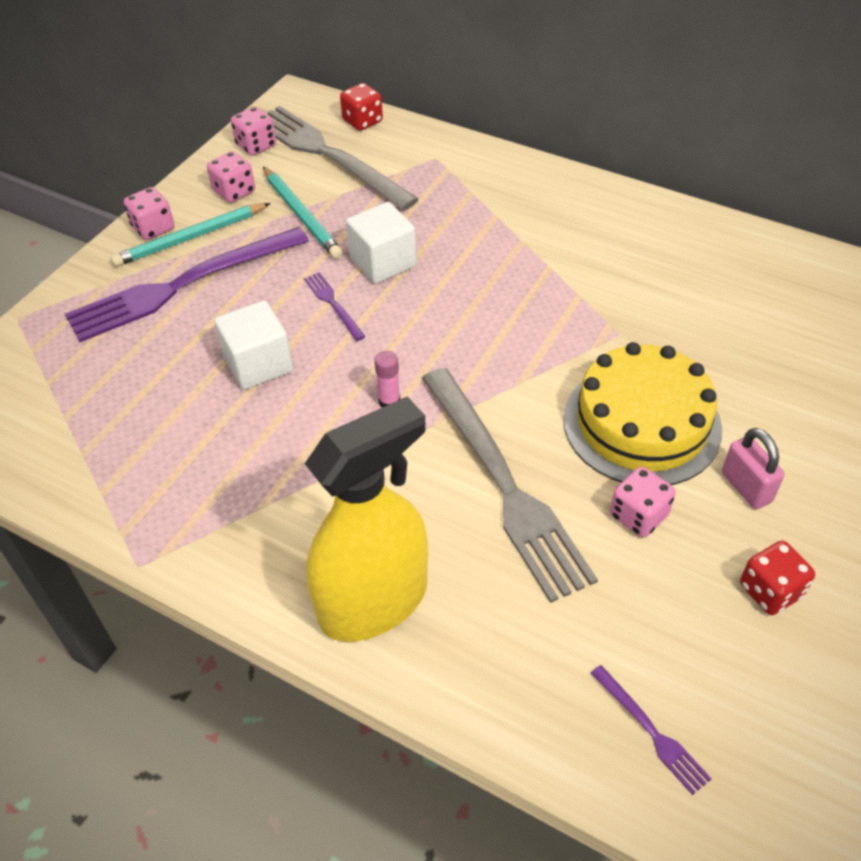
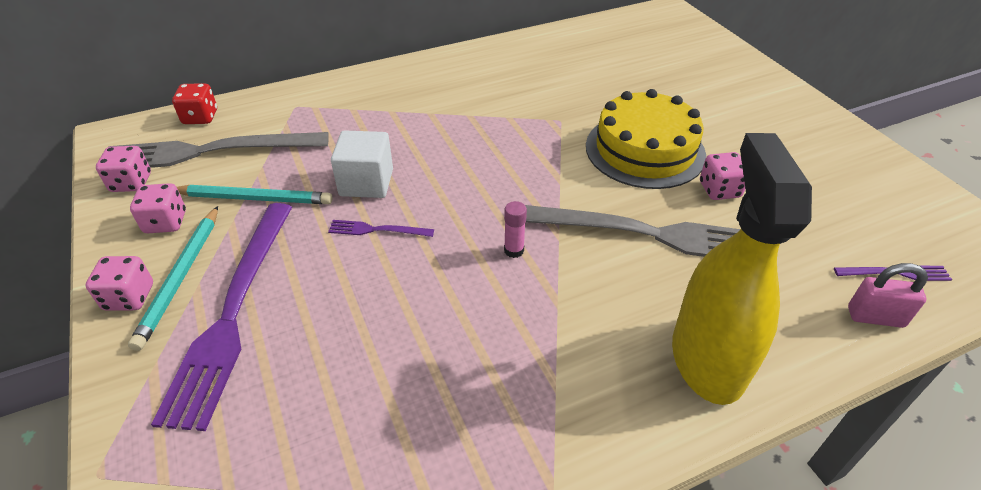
camera: 55 degrees left, 5 degrees down
white cube [214,300,293,390] -> none
pink padlock [722,428,784,509] -> pink padlock moved to [848,263,928,328]
red dice [740,541,815,615] -> none

